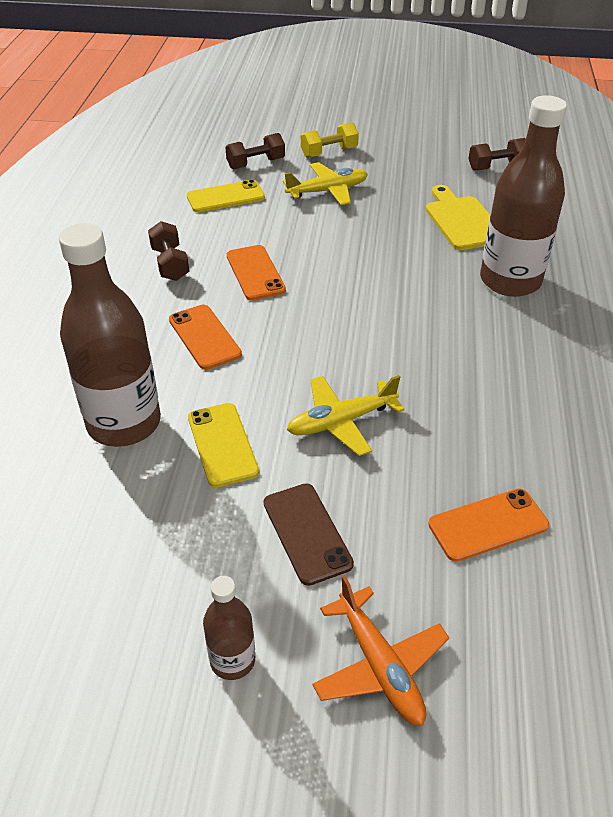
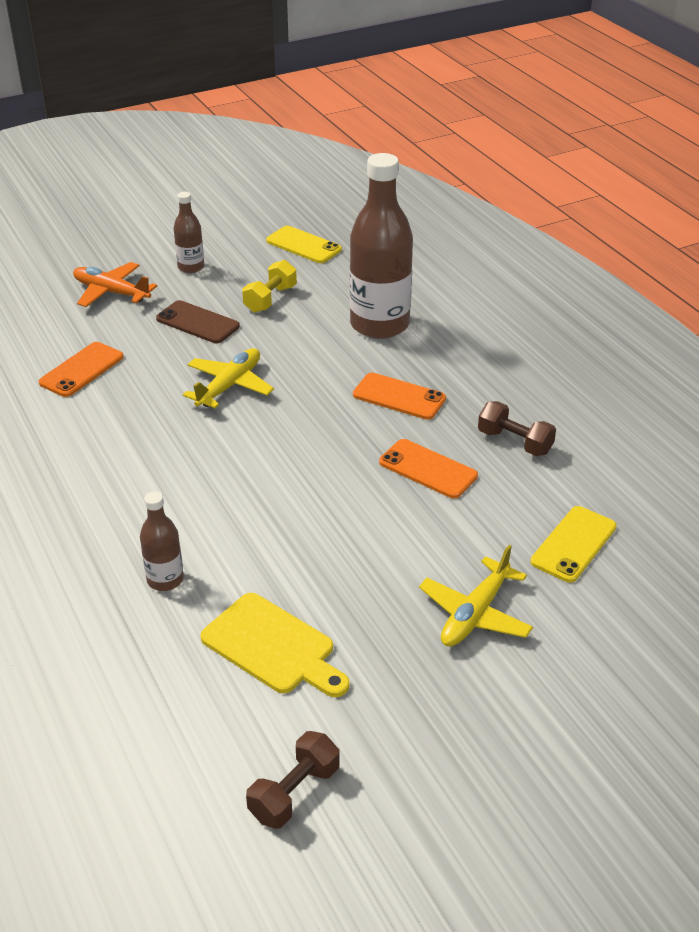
camera: 145 degrees right, 5 degrees down
yellow phone [188,403,259,488] -> yellow phone moved to [266,226,342,263]
brown dumbbell [225,133,285,169] -> none
yellow dumbbell [301,122,359,158] -> yellow dumbbell moved to [242,260,297,313]
brown bottle [480,95,567,297] -> brown bottle [140,491,184,591], size x0.48

